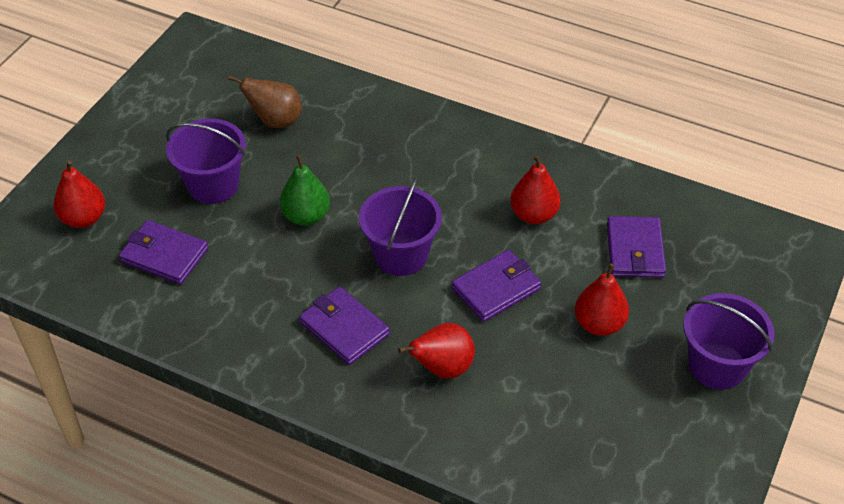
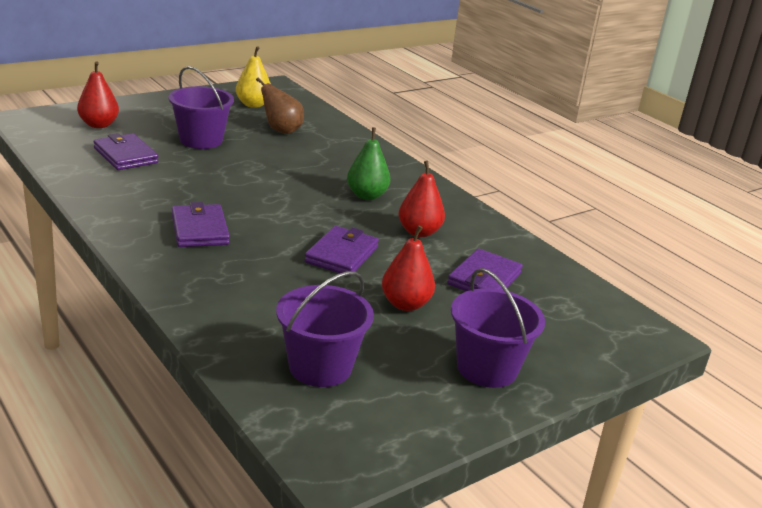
camera: 25 degrees right, 20 degrees down
green pear [280,155,330,226] -> green pear moved to [347,127,390,200]
purple bucket [359,177,442,276] -> purple bucket moved to [276,271,374,387]
red pear [398,323,475,379] -> none
purple wallet [452,250,541,322] -> purple wallet turned 60 degrees counterclockwise [304,226,379,276]
none -> yellow pear [236,46,271,108]

